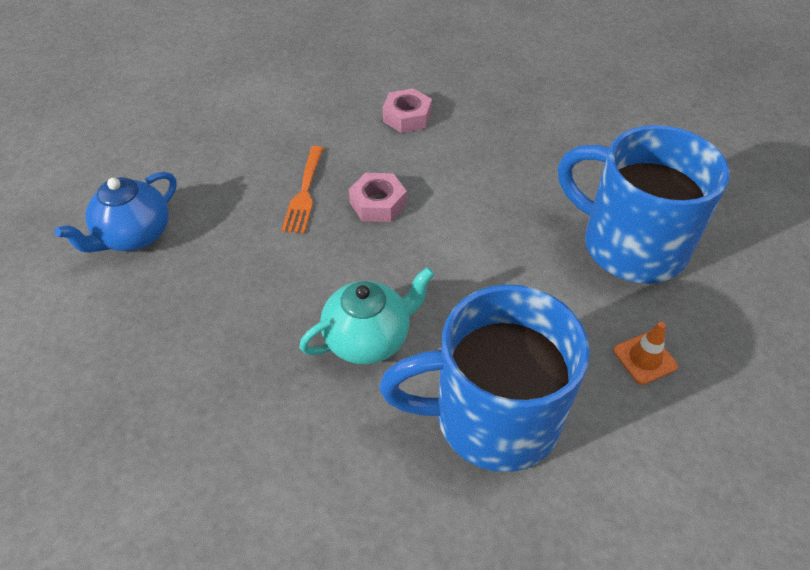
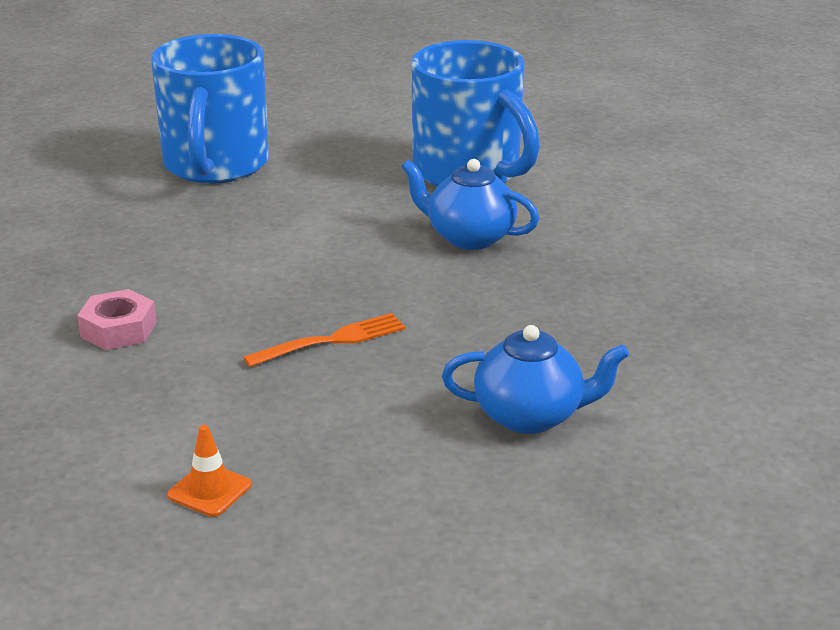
camera: 125 degrees left, 20 degrees down
turquoise teapot [299,267,435,364] -> blue teapot [401,159,539,250]
pink nut [349,173,407,222] -> none
orange traffic cone [613,322,678,385] -> orange traffic cone moved to [168,425,252,517]

